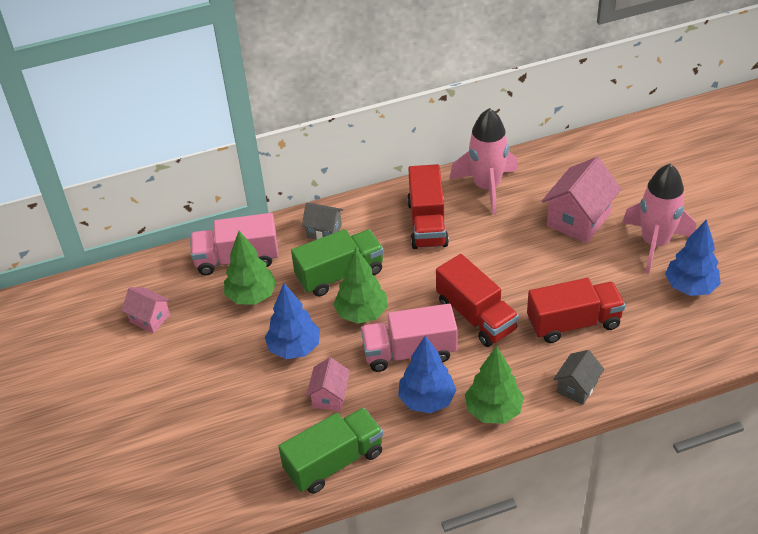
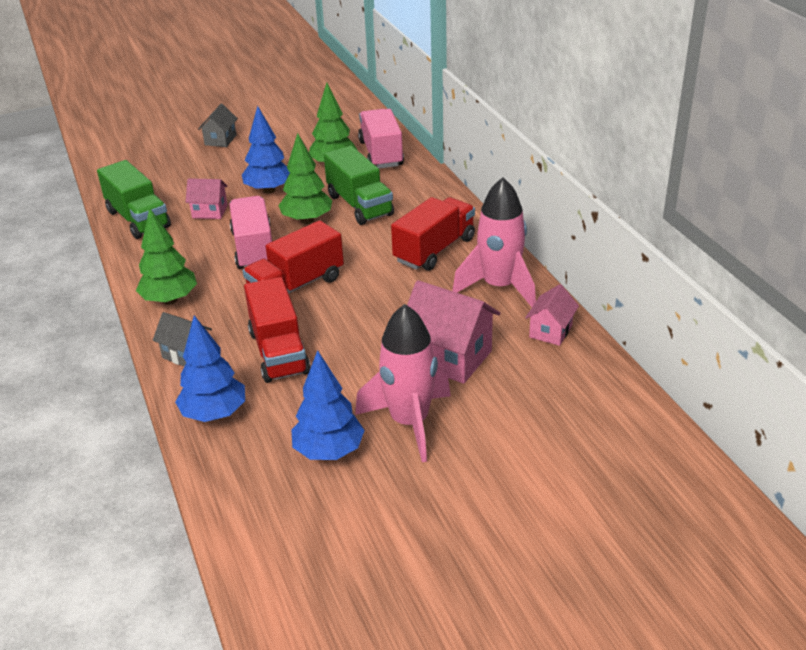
camera: 85 degrees right, 10 degrees down
pink house [122,287,170,333] -> pink house moved to [525,284,579,346]
grey house [302,203,343,240] -> grey house moved to [198,104,238,147]
blue tree [398,335,457,413] -> blue tree moved to [175,315,245,422]
red truck [407,164,449,249] -> red truck turned 135 degrees clockwise [391,197,475,271]

